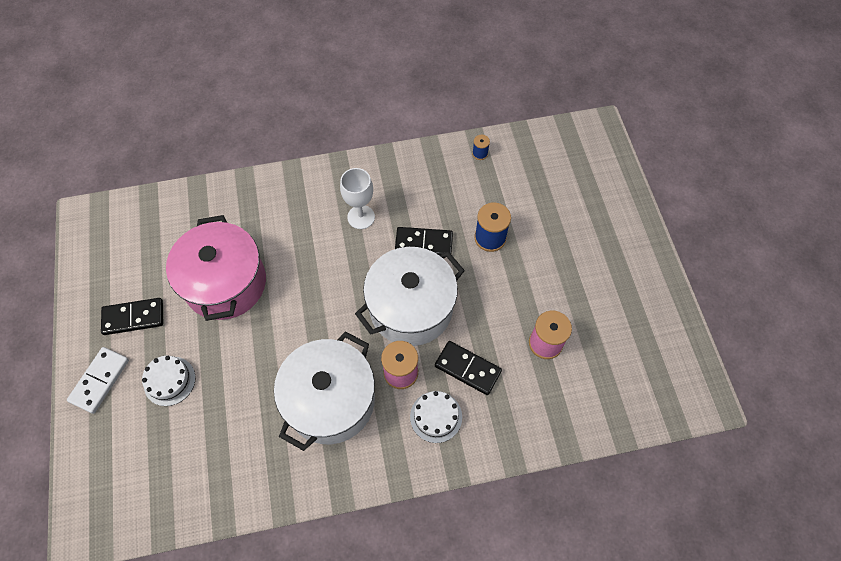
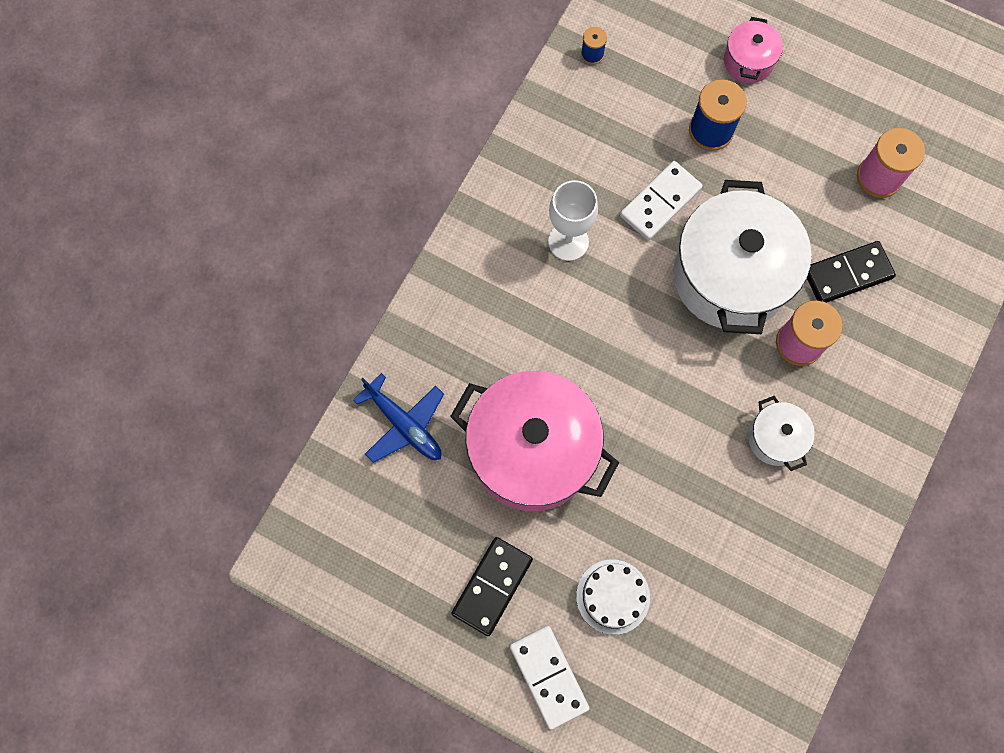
camera: 50 degrees left, 10 degrees up
white pot [274,331,375,451] -> white pot [748,396,815,471], size x0.46
black domino [395,227,453,255] -> white domino [620,161,703,241]
white cake [410,391,462,443] -> none
none -> blue plane [353,373,444,463]
none -> pink pot [724,17,783,83]

